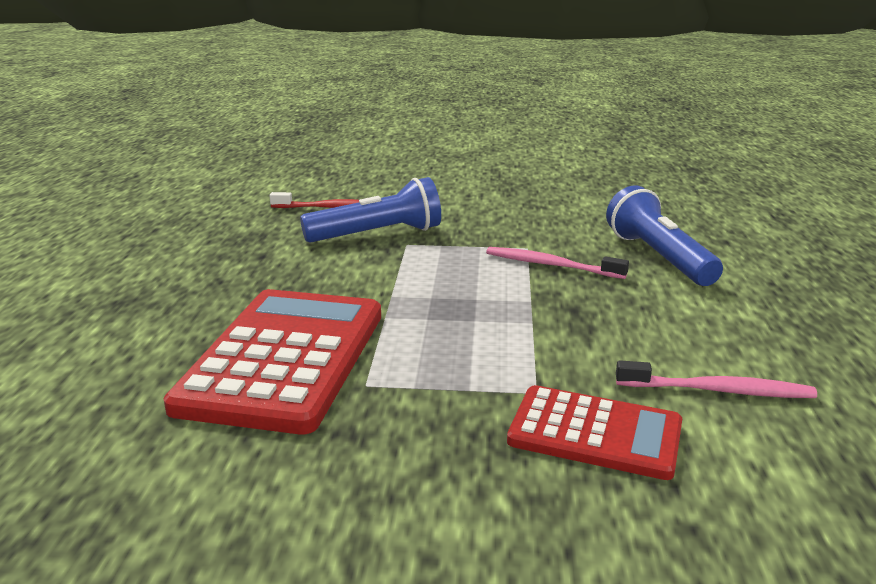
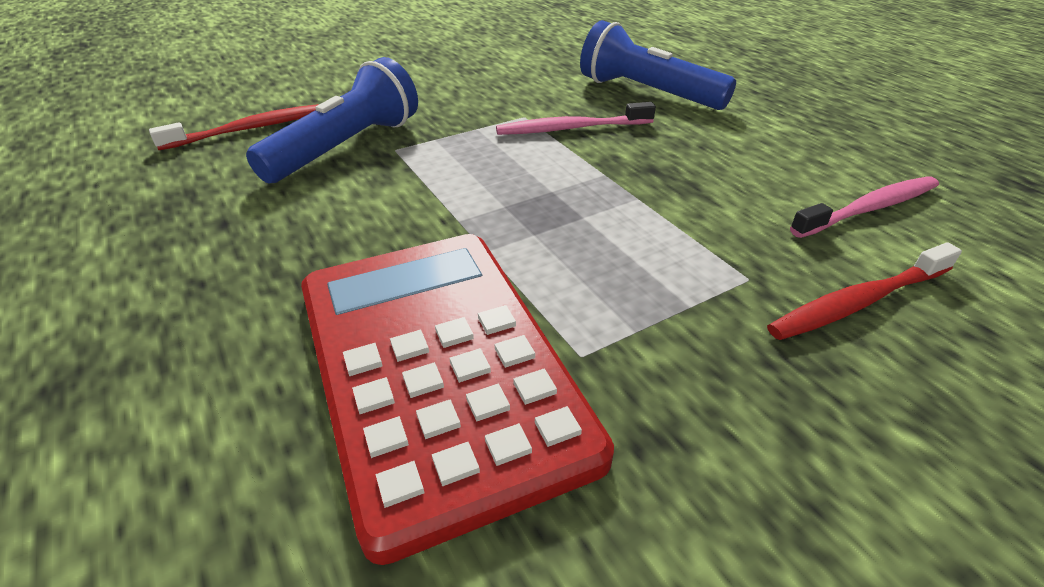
camera: 35 degrees left, 15 degrees up
red calculator [507,385,682,480] -> red toothbrush [767,242,962,340]

